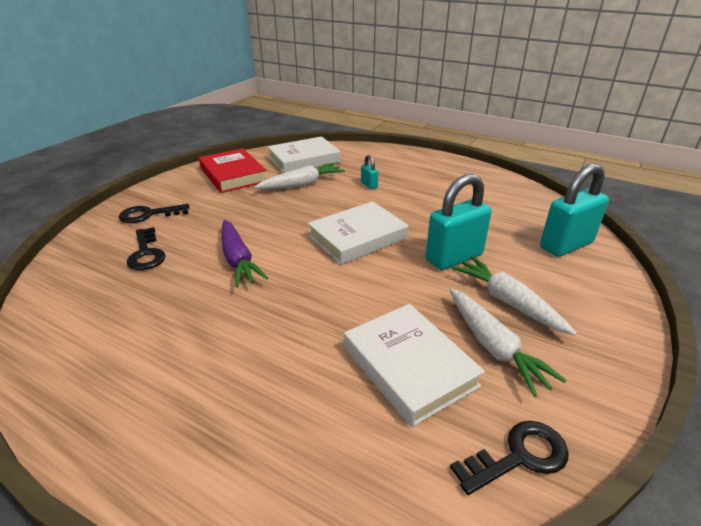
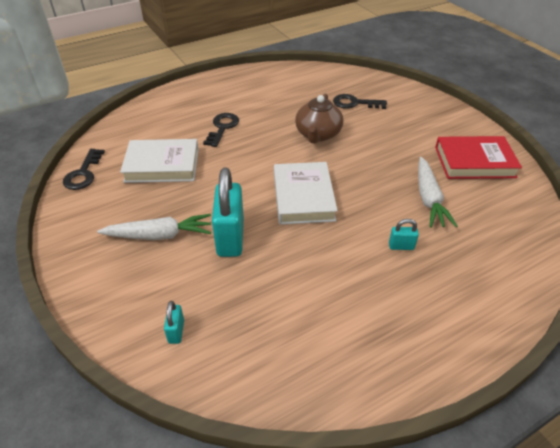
camera: 120 degrees right, 10 degrees up
black key [119,204,190,223] -> black key moved to [203,113,239,147]
purple carrot [222,220,268,287] -> brown teapot [295,94,343,144]
white book [267,136,340,173] -> none
white carrot [450,288,567,396] -> none
turquoise padlock [540,164,609,257] -> turquoise padlock [164,301,184,344], size x0.45

